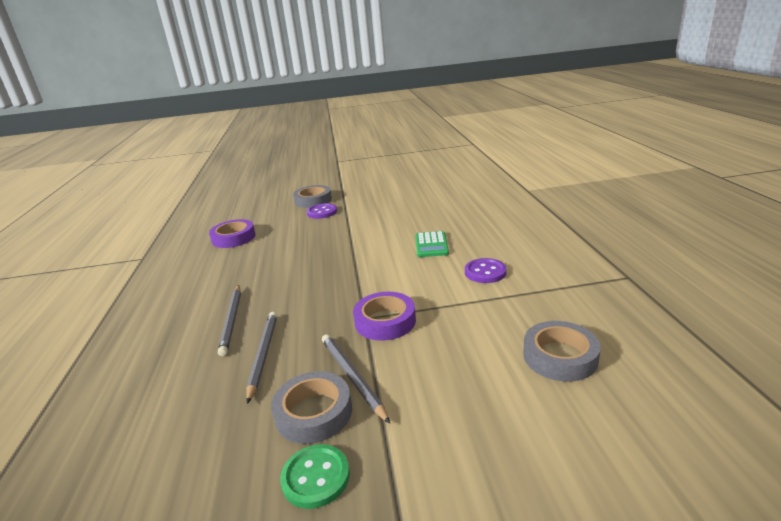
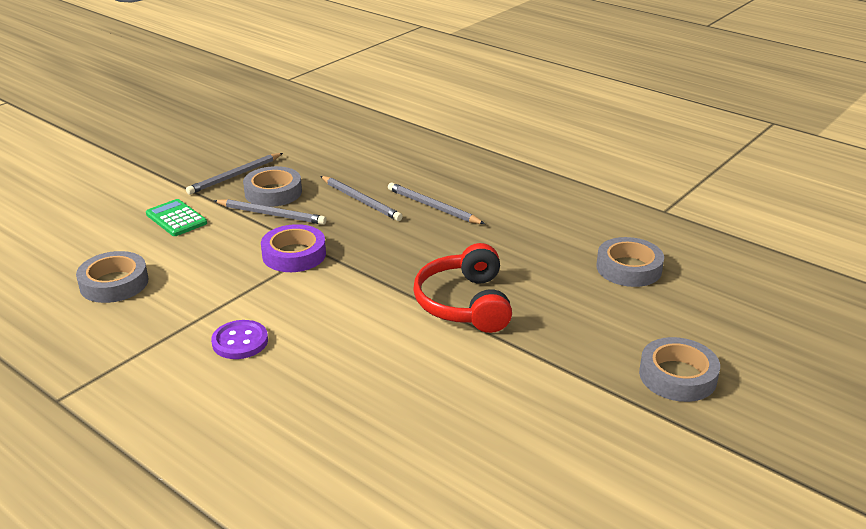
camera: 135 degrees right, 5 degrees up
purple tape [209,219,256,248] -> grey tape [596,237,664,287]
green button [280,444,350,509] -> grey pencil [186,153,283,195]
purple button [307,203,337,219] -> none
green calculator [415,231,449,257] -> green calculator moved to [146,199,207,236]
none -> red headphones [413,243,512,333]

